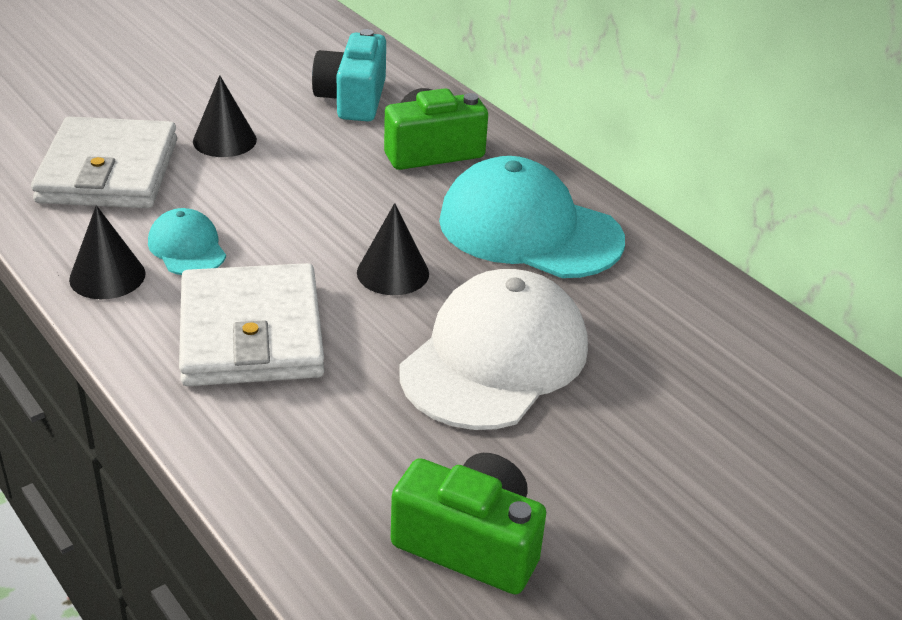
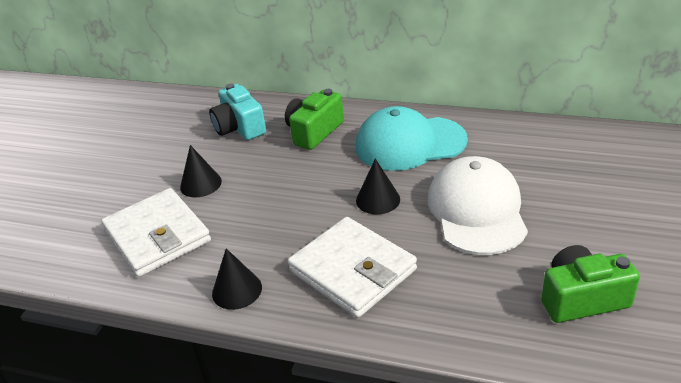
camera: 30 degrees left, 0 degrees up
turquoise cap [148,208,226,275] -> none

